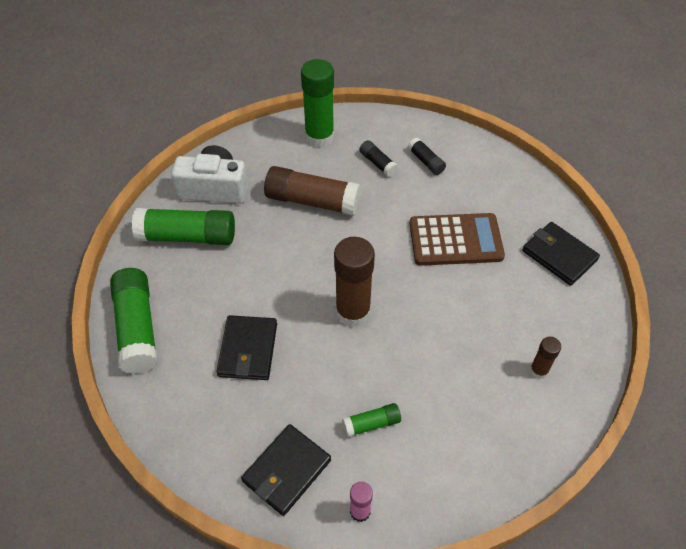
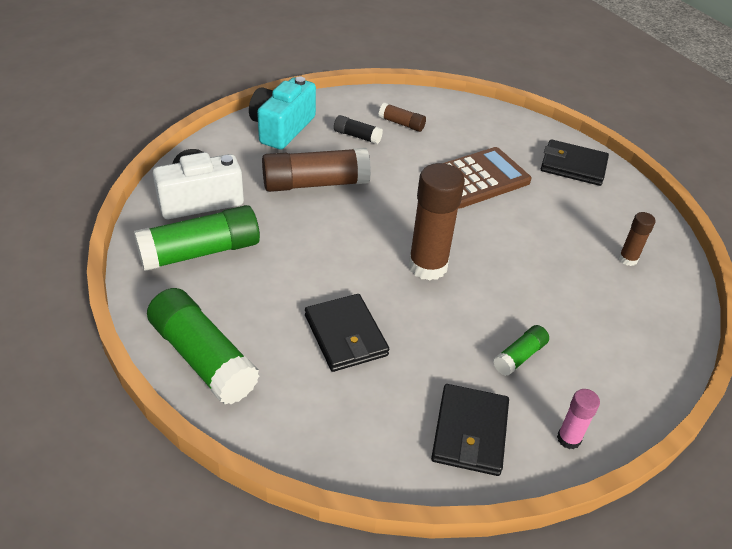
camera: 30 degrees left, 10 degrees down
green glue stick [301,59,334,147] -> turquoise camera [249,77,316,150]
black glue stick [408,137,446,175] -> brown glue stick [378,103,426,132]

